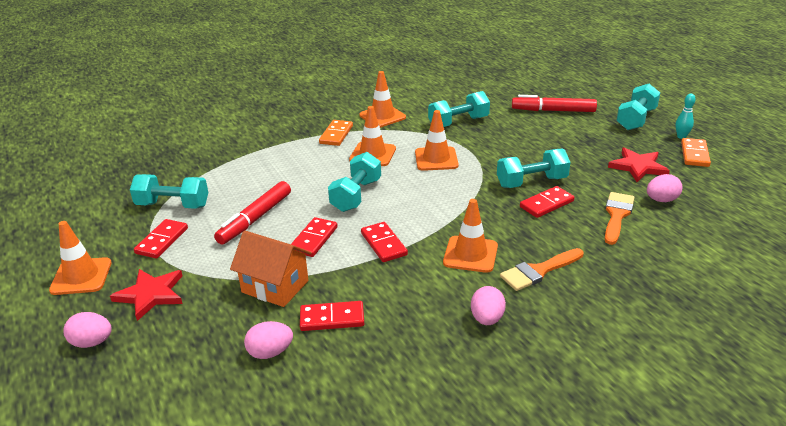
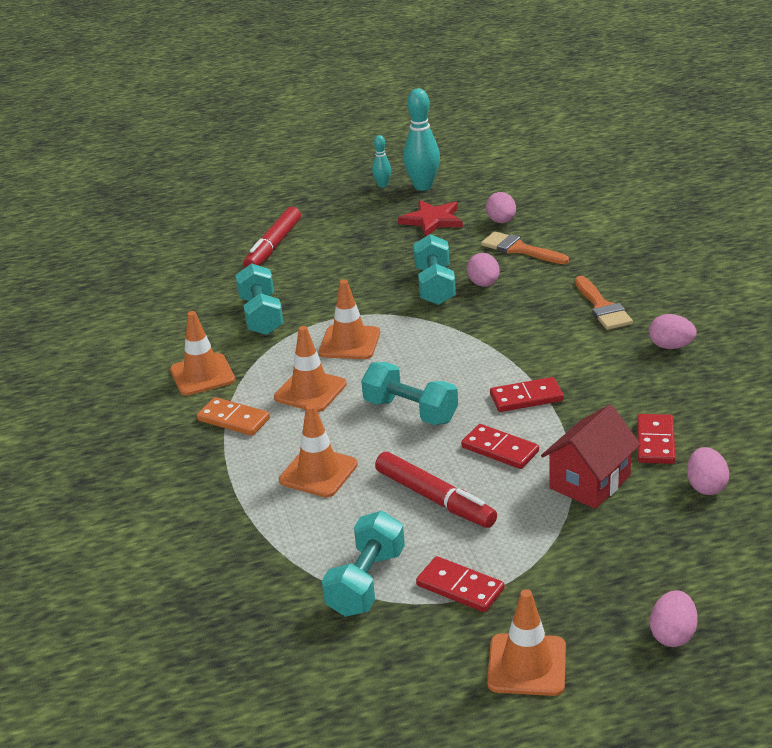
camera: 75 degrees left, 0 degrees up
red star [110,269,183,321] -> none
orange house [230,230,312,307] -> red house [541,405,641,509]
orange traffic cone [443,199,498,273] -> orange traffic cone moved to [279,404,358,497]
red domino [520,186,575,218] -> pink egg [467,253,500,287]
turquoise dumbbell [616,84,660,130] -> none
orange domino [681,138,711,167] -> turquoise bowling pin [403,89,440,191]

